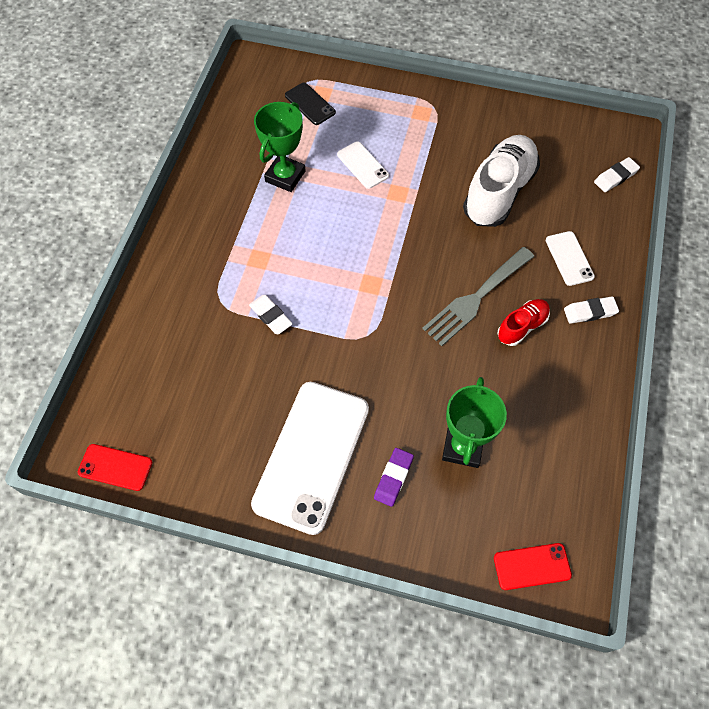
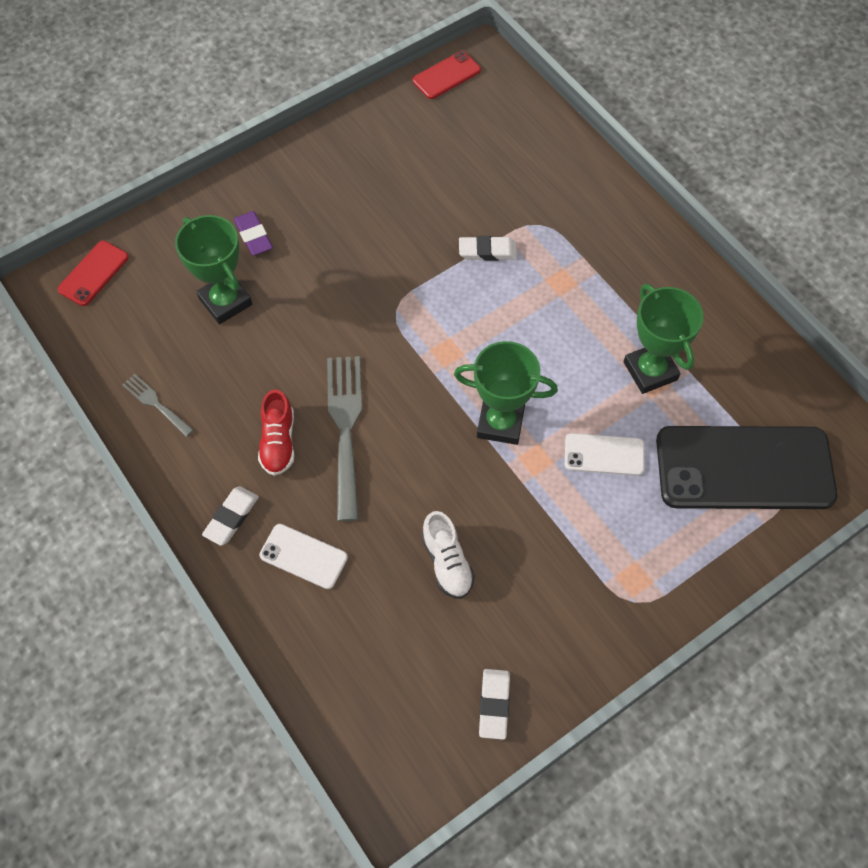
camera: 130 degrees right, 0 degrees up
white phone [251,382,369,535] -> none
black phone [285,83,336,125] -> black phone [656,426,837,509], size x2.17
white shoe [463,135,540,227] -> white shoe [422,511,475,599], size x0.51
white eraser [594,157,640,192] -> white eraser moved to [479,669,510,740]
none -> grey fork [122,374,194,437]
none -> green trophy [454,341,558,445]

